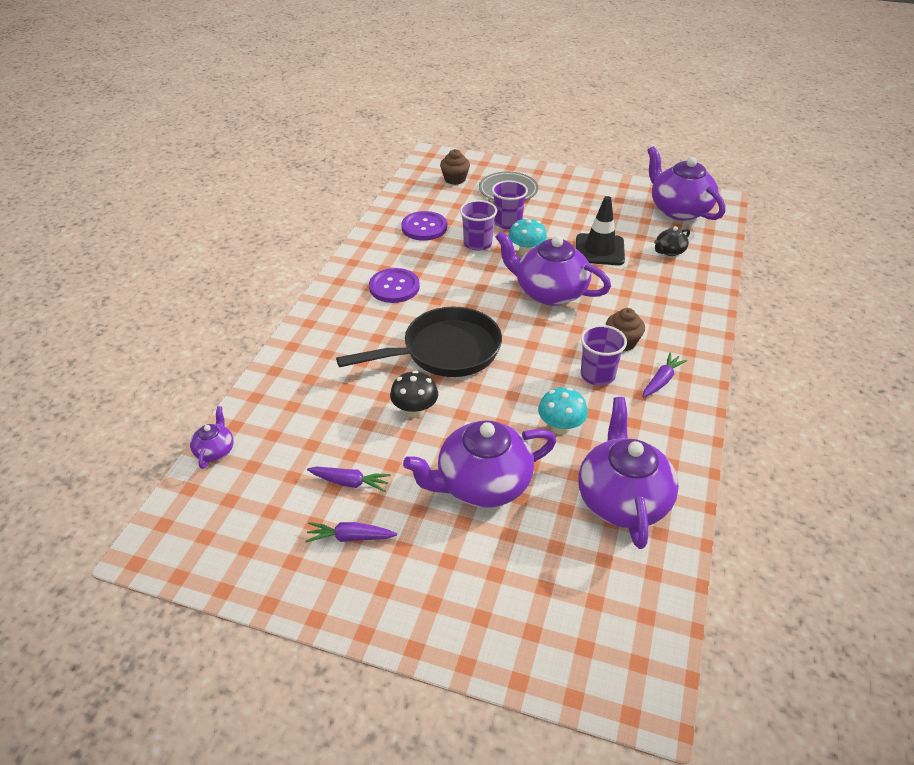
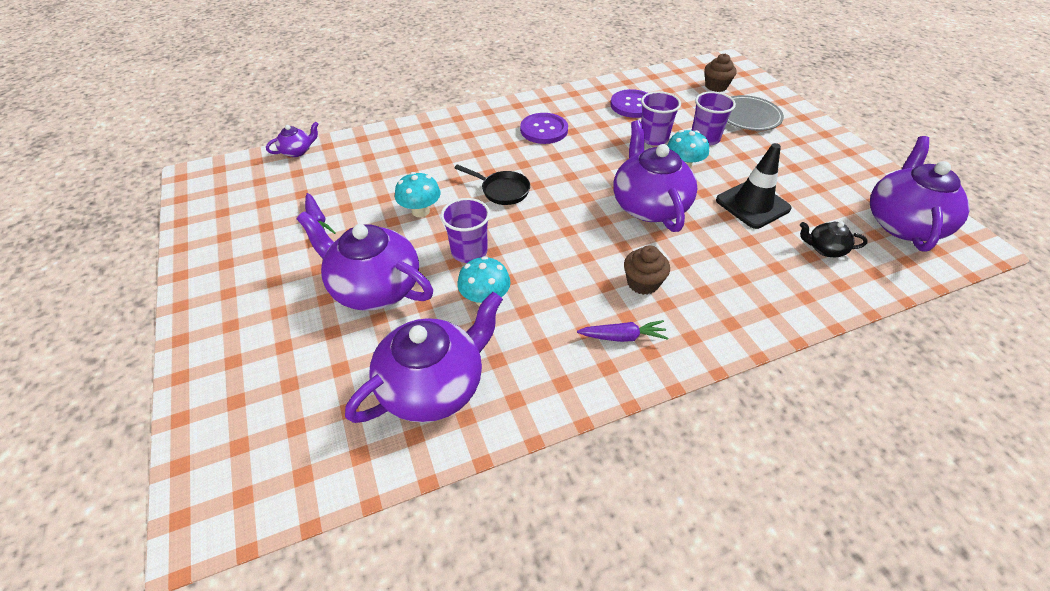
camera: 50 degrees right, 5 degrees up
purple carrot [305,522,397,542] -> none
black pan [336,307,502,377] -> black pan [455,164,530,205], size x0.51
black mushroom [390,370,438,418] -> turquoise mushroom [395,172,441,217]
purple cup [581,325,627,386] -> purple cup moved to [441,198,490,263]

